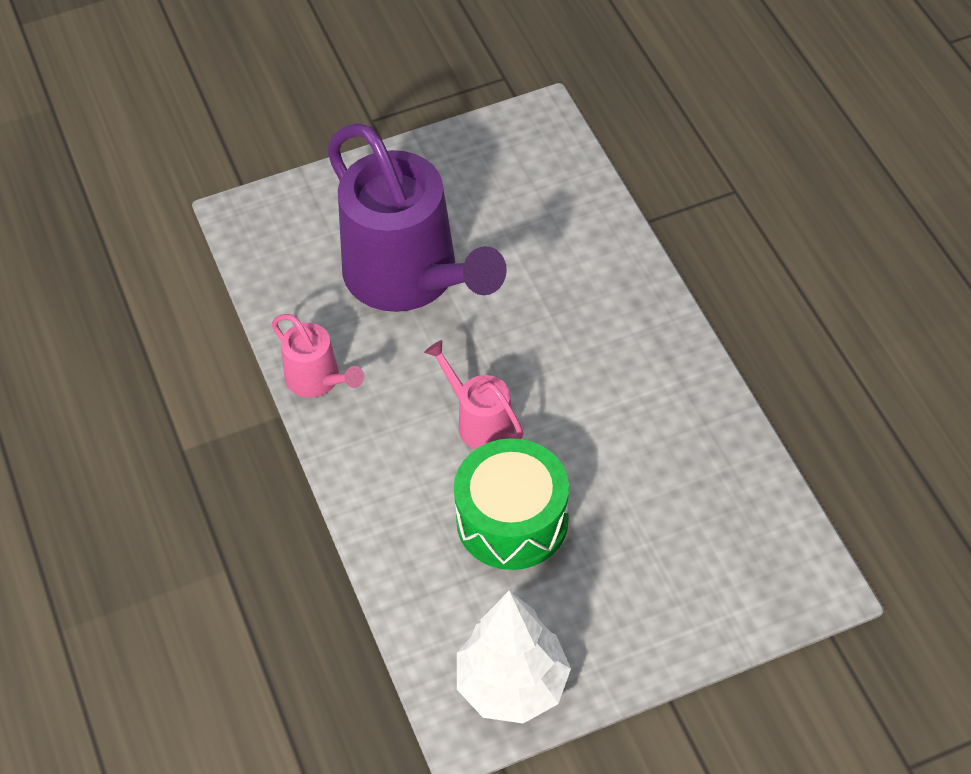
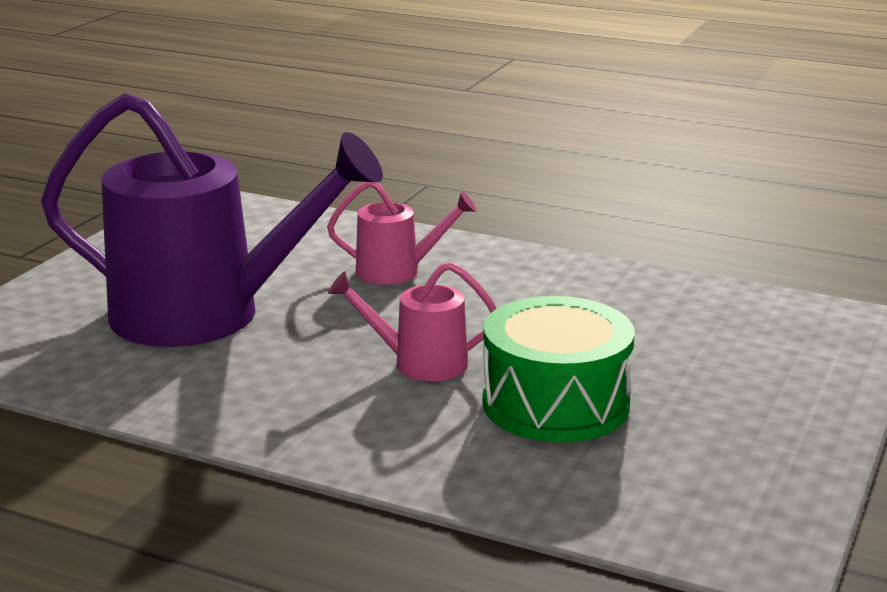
camera: 45 degrees left, 30 degrees down
pink watering can [272,314,364,398] -> pink watering can moved to [327,182,477,285]
white tree [457,591,571,724] -> none

